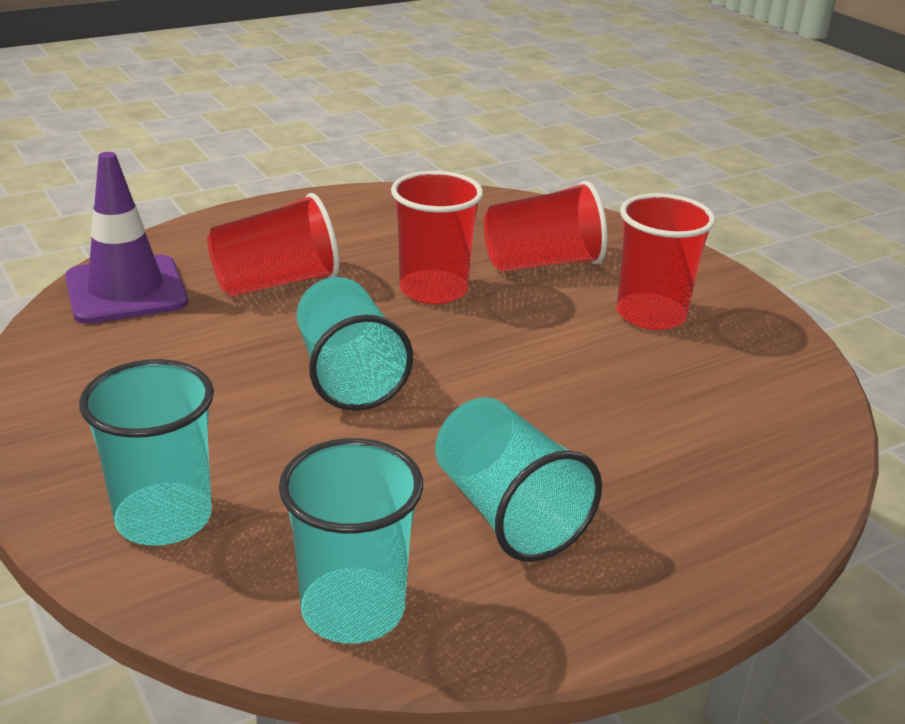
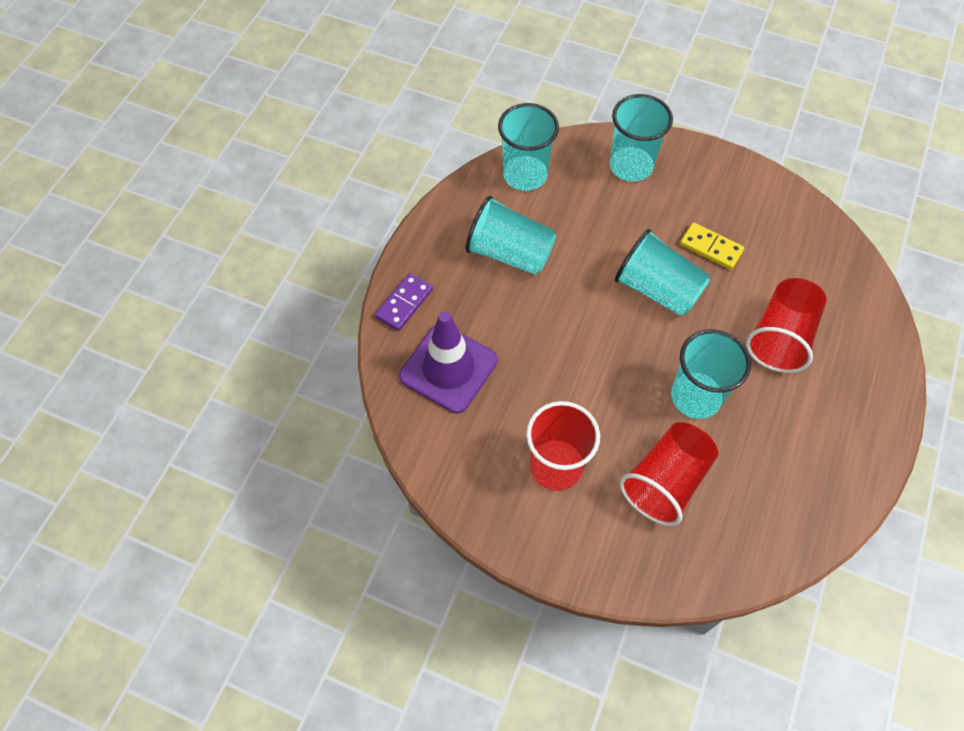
camera: 145 degrees right, 30 degrees up
purple traffic cone [65,152,188,324] -> purple traffic cone moved to [399,312,498,413]
red cup [391,171,483,304] -> turquoise cup [671,329,751,419]
none -> purple domino [375,273,433,331]
none -> yellow domino [680,222,744,270]

